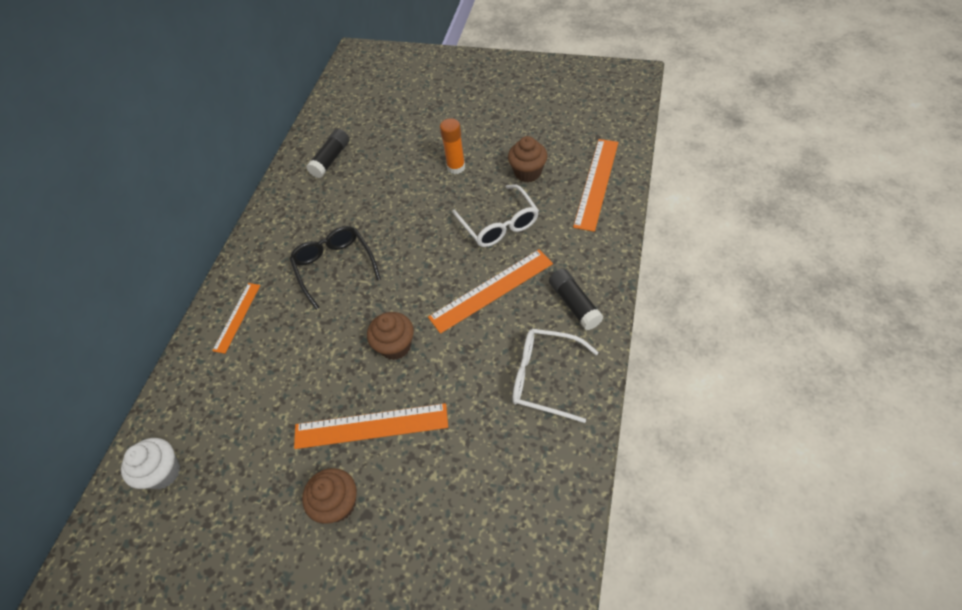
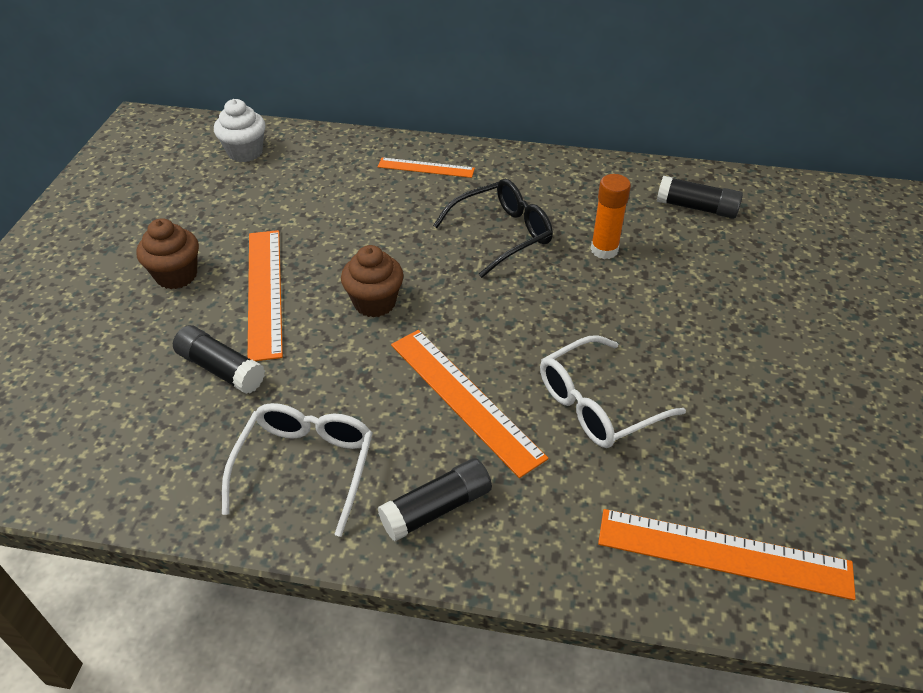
camera: 80 degrees right, 10 degrees down
orange glue stick [440,118,465,174] -> orange glue stick moved to [591,174,631,259]
brown cupcake [508,136,548,182] -> none
none -> black glue stick [173,325,265,394]

